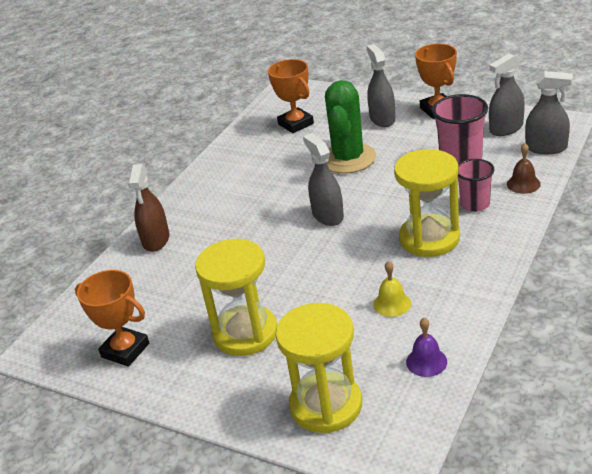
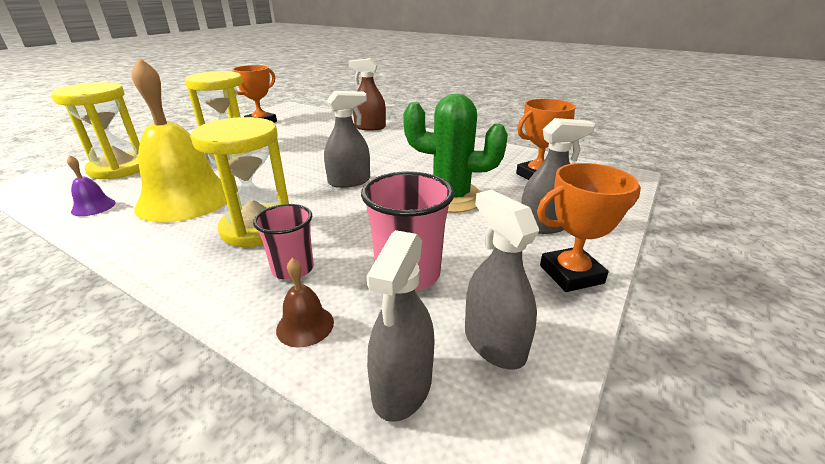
camera: 90 degrees right, 5 degrees down
yellow bell [373,261,411,317] -> yellow bell [132,57,227,223], size x2.49

